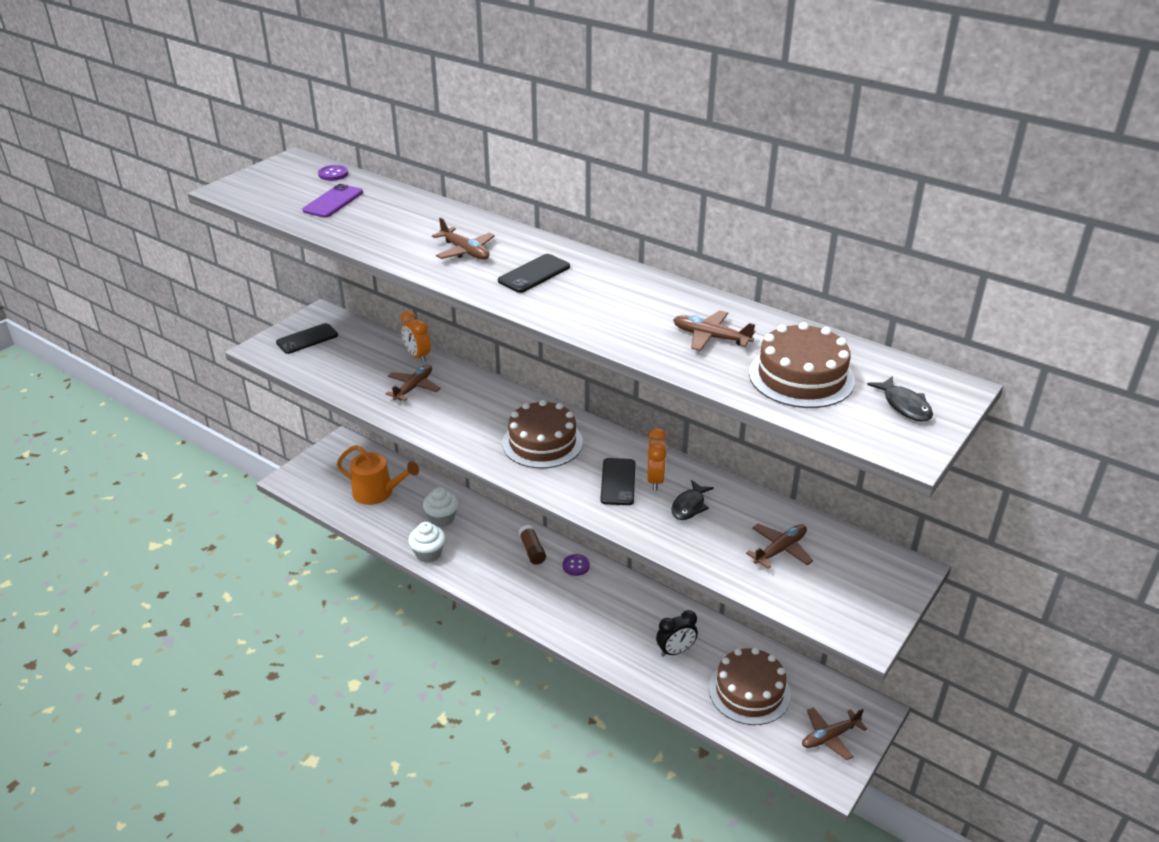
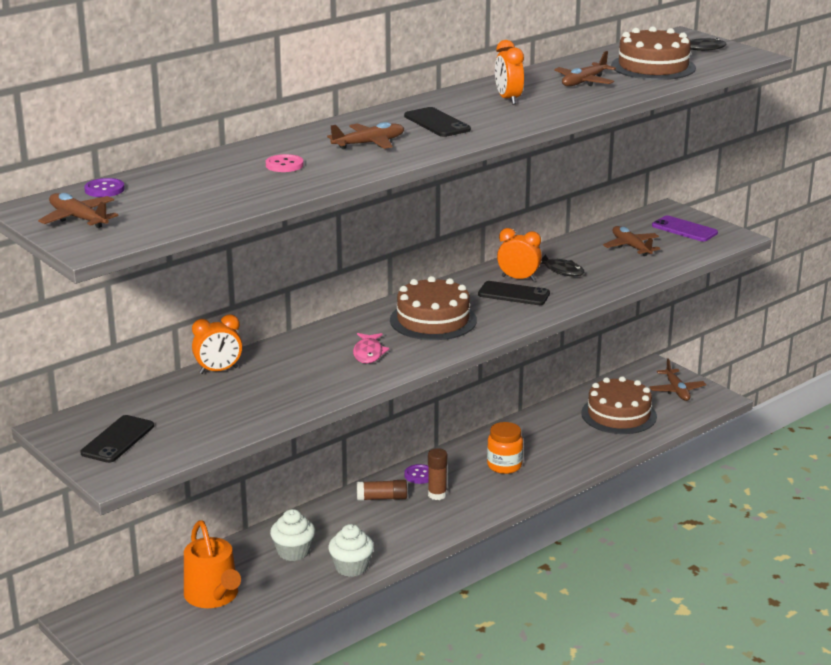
camera: 75 degrees left, 10 degrees down
black phone [276,323,338,354] -> black phone turned 45 degrees clockwise [80,415,154,463]
purple phone [302,184,363,218] -> purple phone moved to [652,216,718,242]
orange watering can [337,445,419,505] -> orange watering can turned 120 degrees clockwise [184,520,241,608]
brown plane [385,365,441,401] -> brown plane moved to [38,193,119,228]
black clock [656,610,698,657] -> none
none -> pink button [266,154,304,172]
none -> pink fish [353,333,389,364]
none -> brown glue stick [428,448,448,500]
none -> orange jar [487,422,523,474]
none -> orange clock [495,40,524,105]

